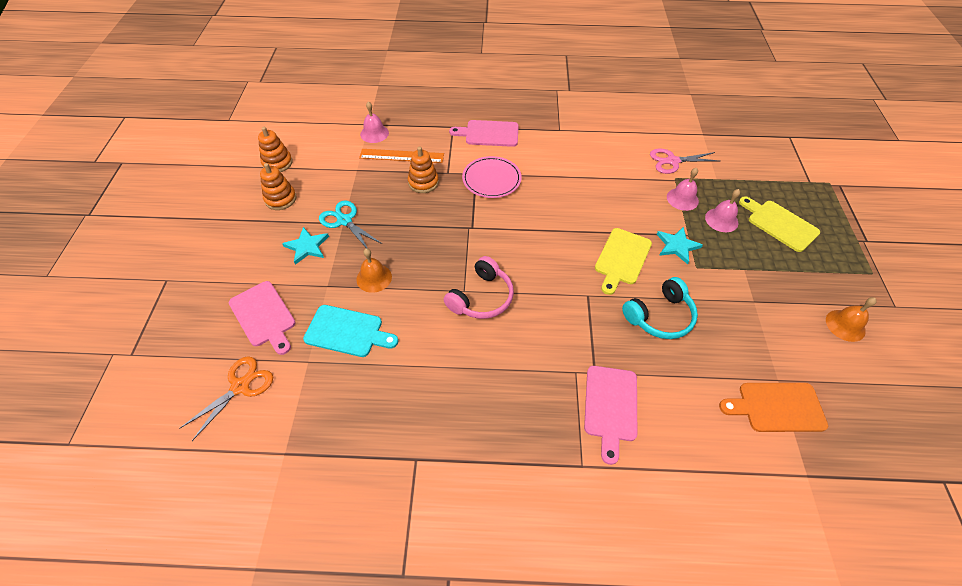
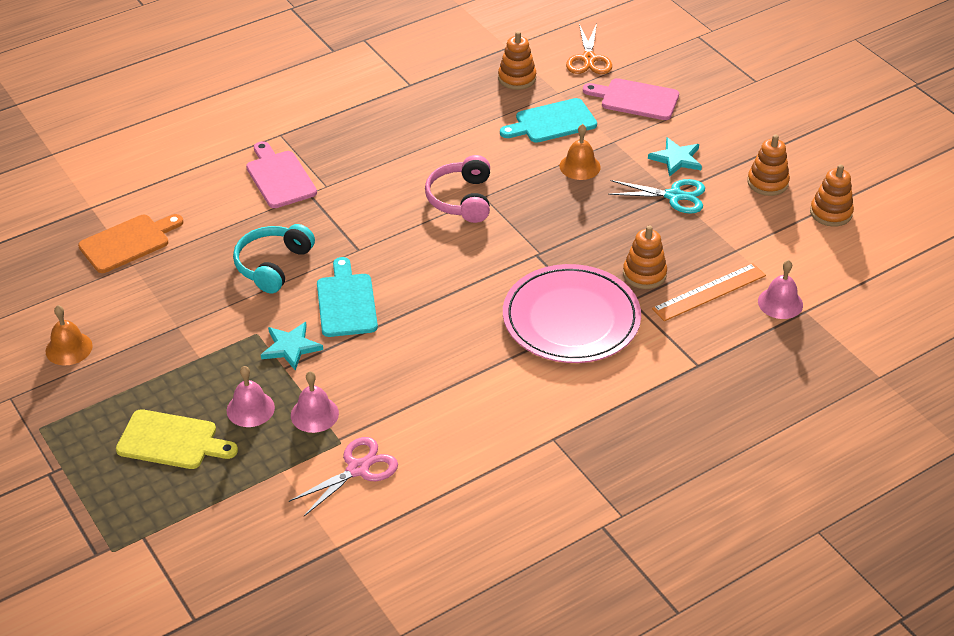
camera: 145 degrees right, 10 degrees down
pink cutting board [449,120,519,147] -> none
pink plate [462,156,522,198] -> pink plate [503,264,641,363], size x1.57
yellow cutting board [595,228,652,295] -> turquoise cutting board [317,257,378,337]
none -> orange stacking toy [498,31,536,90]

